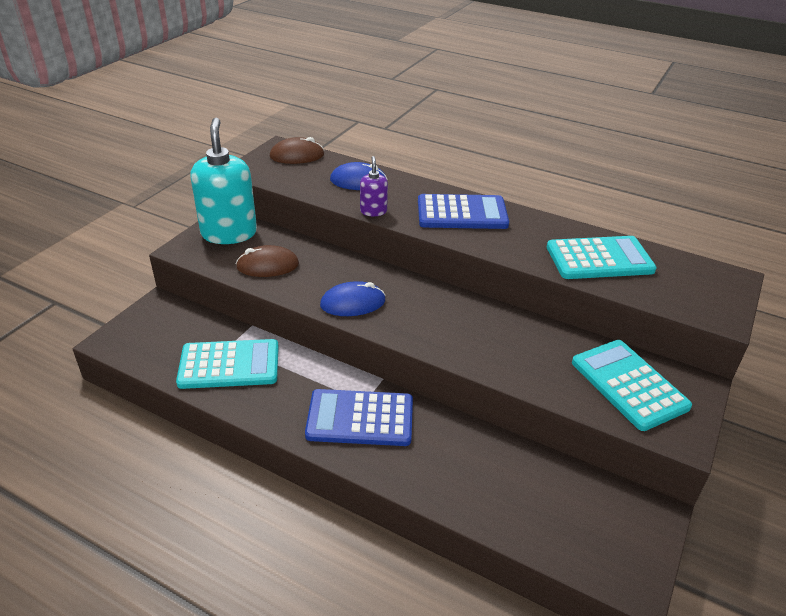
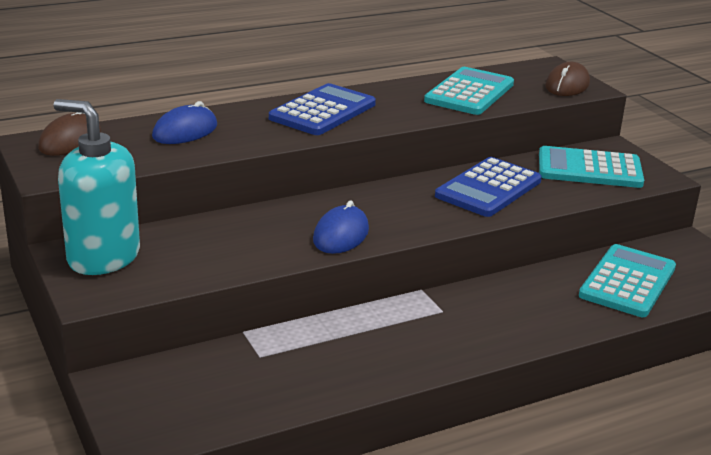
camera: 55 degrees left, 10 degrees down
turquoise calculator [176,339,279,389] -> turquoise calculator moved to [579,244,676,317]
brown mouse [236,245,299,277] -> brown mouse moved to [545,62,590,96]
blue calculator [305,389,413,446] -> blue calculator moved to [435,157,542,217]
purple soap dispenser [360,156,388,216] -> none

